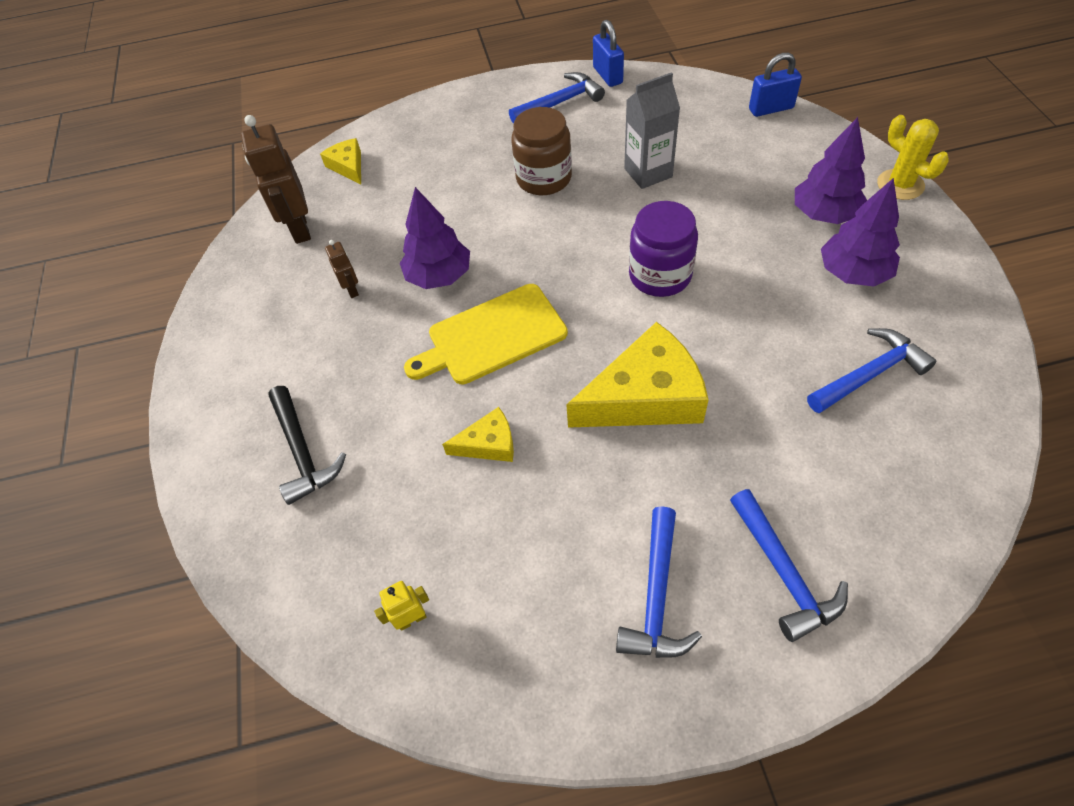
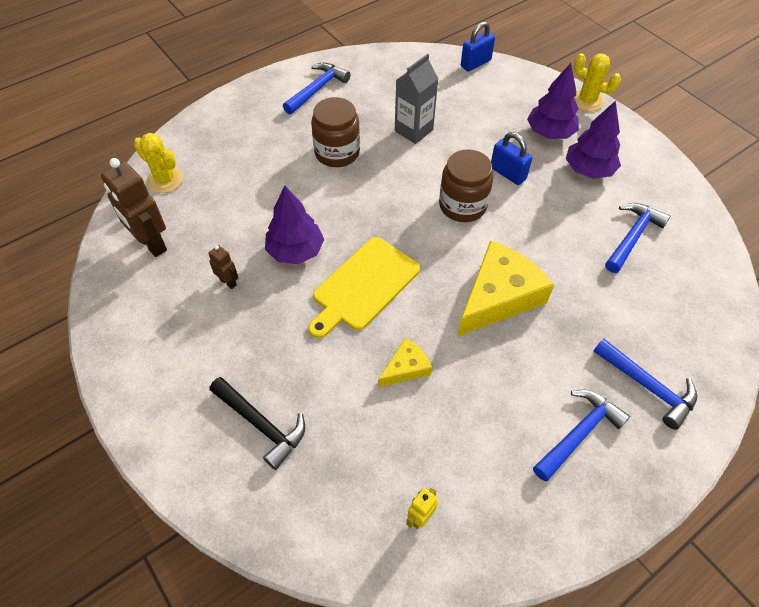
camera: 30 degrees left, 0 degrees up
yellow cheese [320,138,361,184] -> yellow cactus [134,133,183,193]
blue padlock [593,20,624,87] -> blue padlock moved to [491,132,532,185]
blue hammer [616,506,702,658] -> blue hammer turned 120 degrees counterclockwise [533,390,630,481]
purple jar [629,201,698,297] -> brown jar [439,149,494,222]

